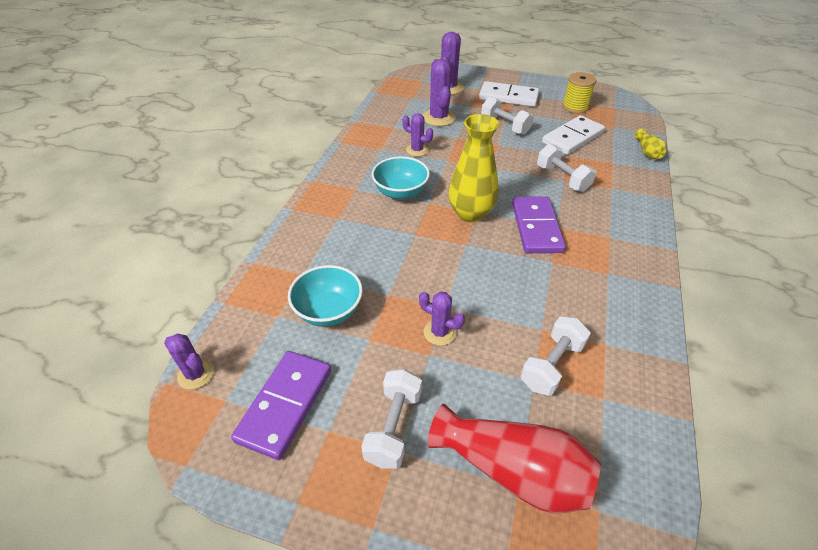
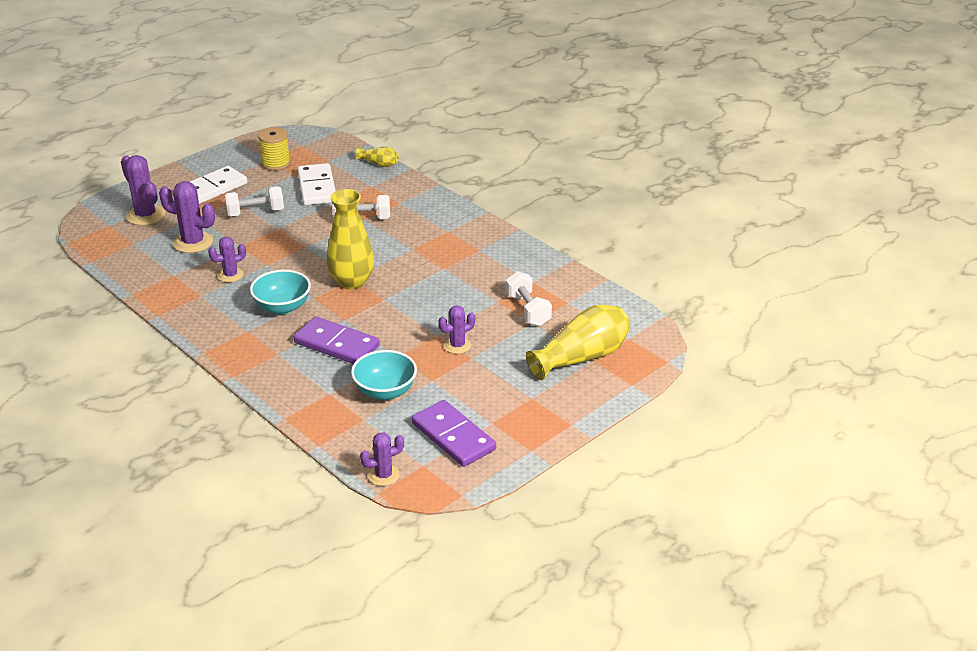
camera: 60 degrees left, 10 degrees down
white dumbbell [361,369,422,469] -> none
red vase [428,404,601,514] -> yellow vase [526,305,630,380]
purple domino [512,196,566,253] -> purple domino moved to [294,317,380,364]

